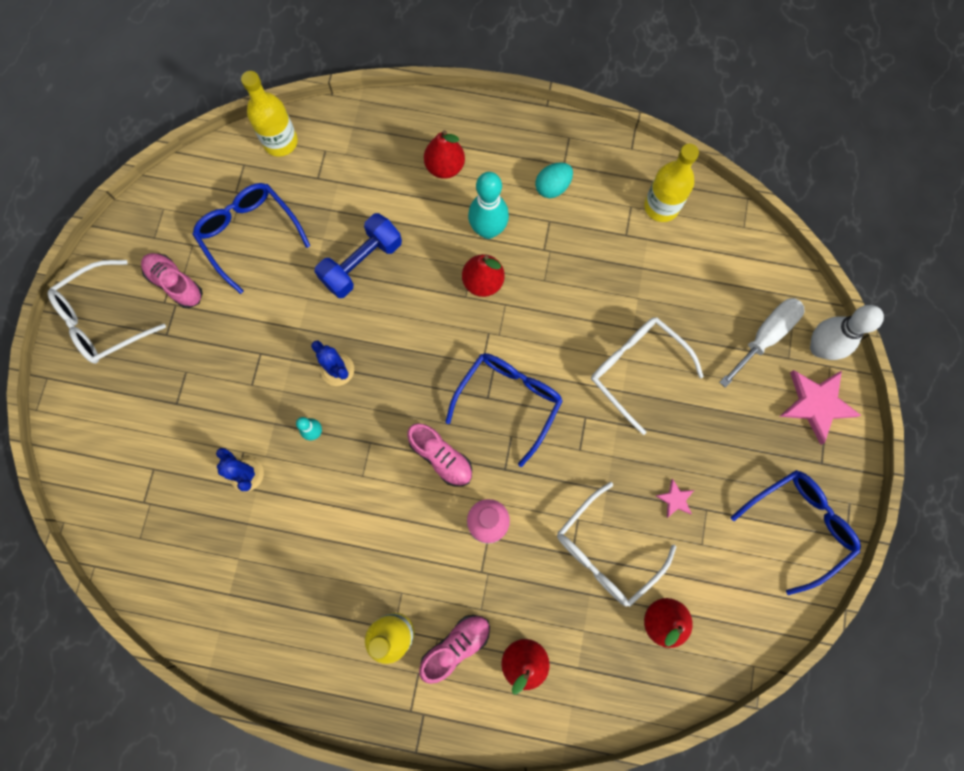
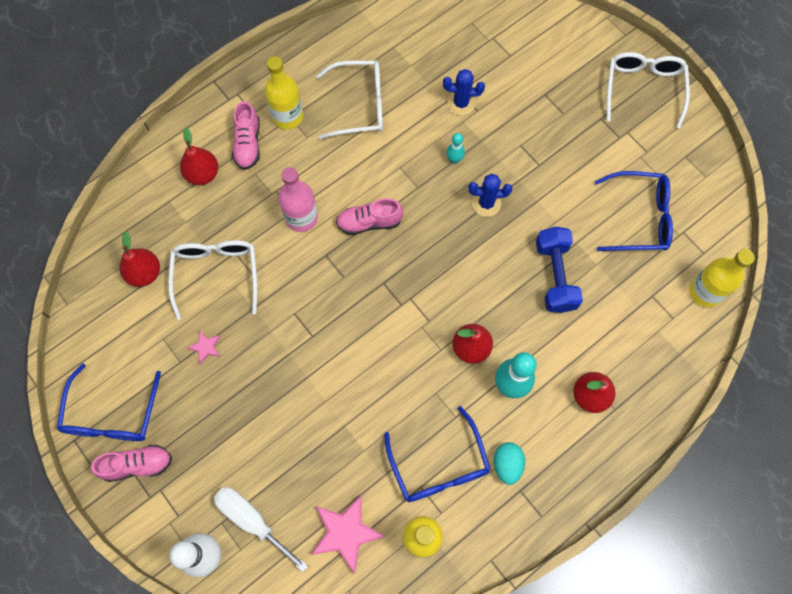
camera: 130 degrees right, 5 degrees down
pink shoe [141,253,203,308] -> pink shoe moved to [91,444,172,482]
blue glasses [445,353,563,467] -> blue glasses moved to [384,406,491,502]
white glasses [591,317,704,435] -> white glasses moved to [316,61,383,139]
white screwdriver [719,298,804,388] -> white screwdriver turned 135 degrees clockwise [214,487,308,572]
pink star [779,370,861,445] -> pink star moved to [311,495,385,574]

